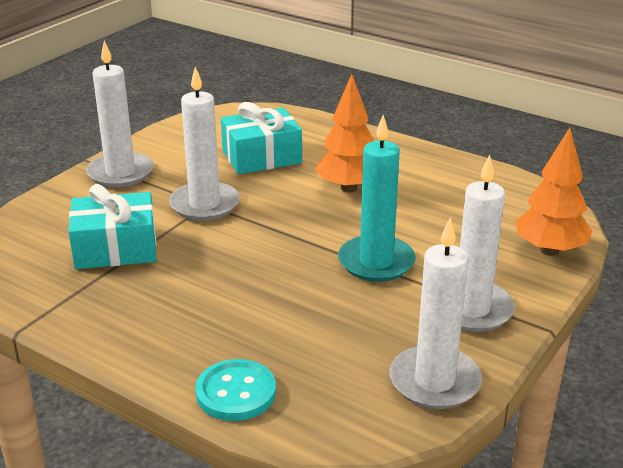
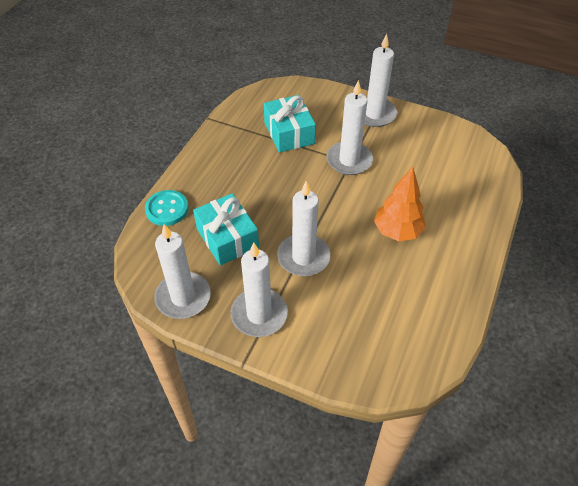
camera: 80 degrees right, 20 degrees up
turquoise gift [221,102,302,174] -> turquoise gift moved to [193,193,259,266]
turquoise candle [338,115,416,282] -> white candle [277,181,330,276]
orange tree [516,128,592,256] -> none

